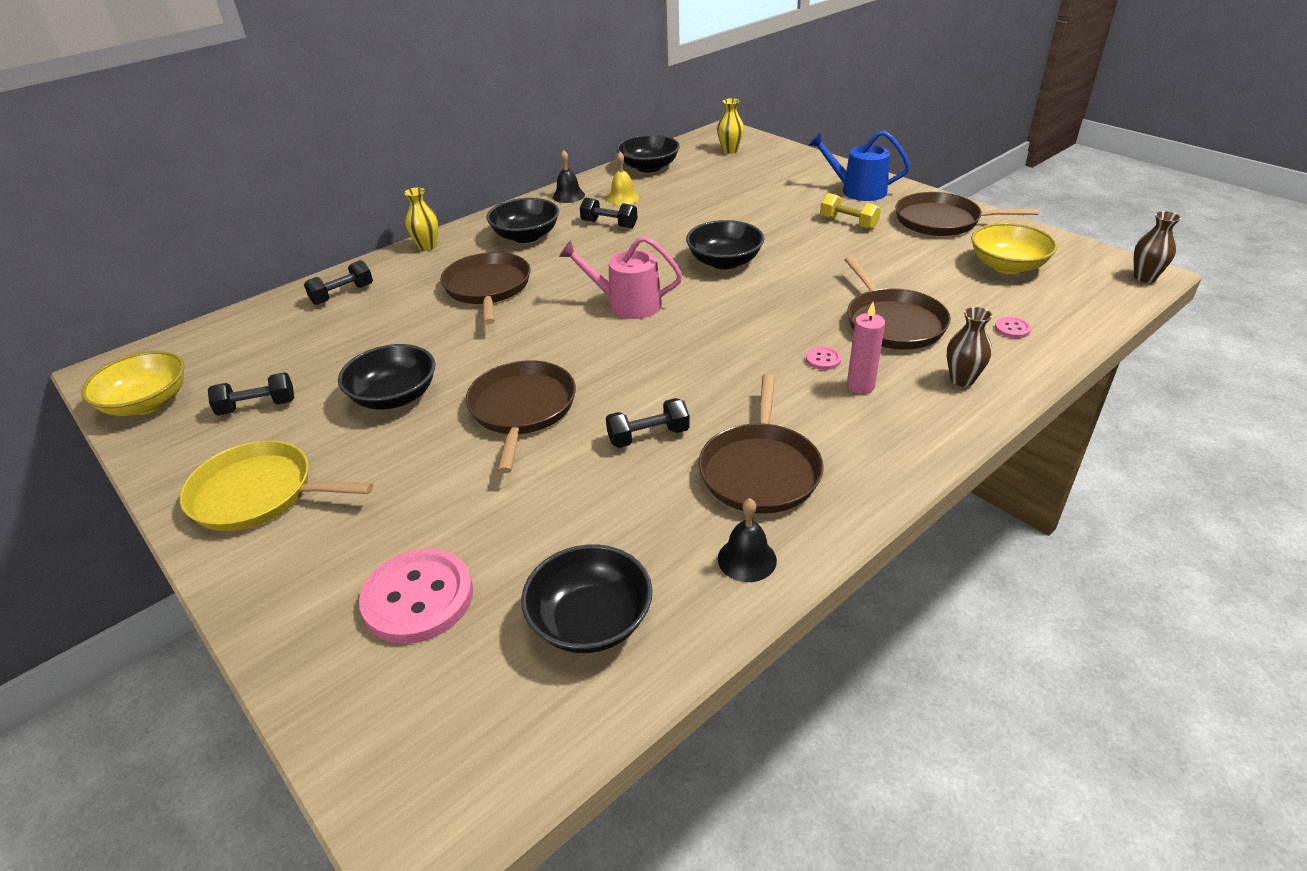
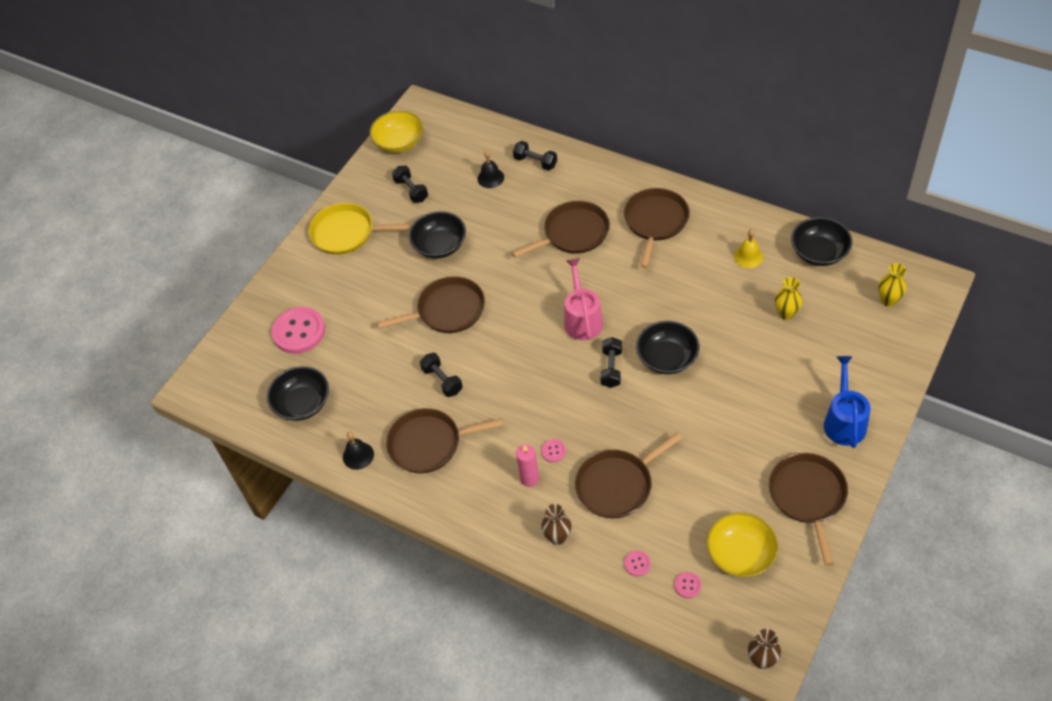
camera: 75 degrees right, 15 degrees up
yellow pan [180,441,373,531] -> yellow pan turned 75 degrees counterclockwise [309,203,411,255]
yellow vase [404,187,438,251] -> yellow vase moved to [775,277,802,320]
black bowl [487,198,559,243] -> brown pan [624,188,690,268]
black bell [553,150,585,203] -> black bell moved to [477,150,504,188]
black dumbbell [580,197,637,228] -> black dumbbell moved to [600,337,622,388]
yellow dumbbell [820,193,881,229] -> none
none -> pink button [675,572,702,598]

